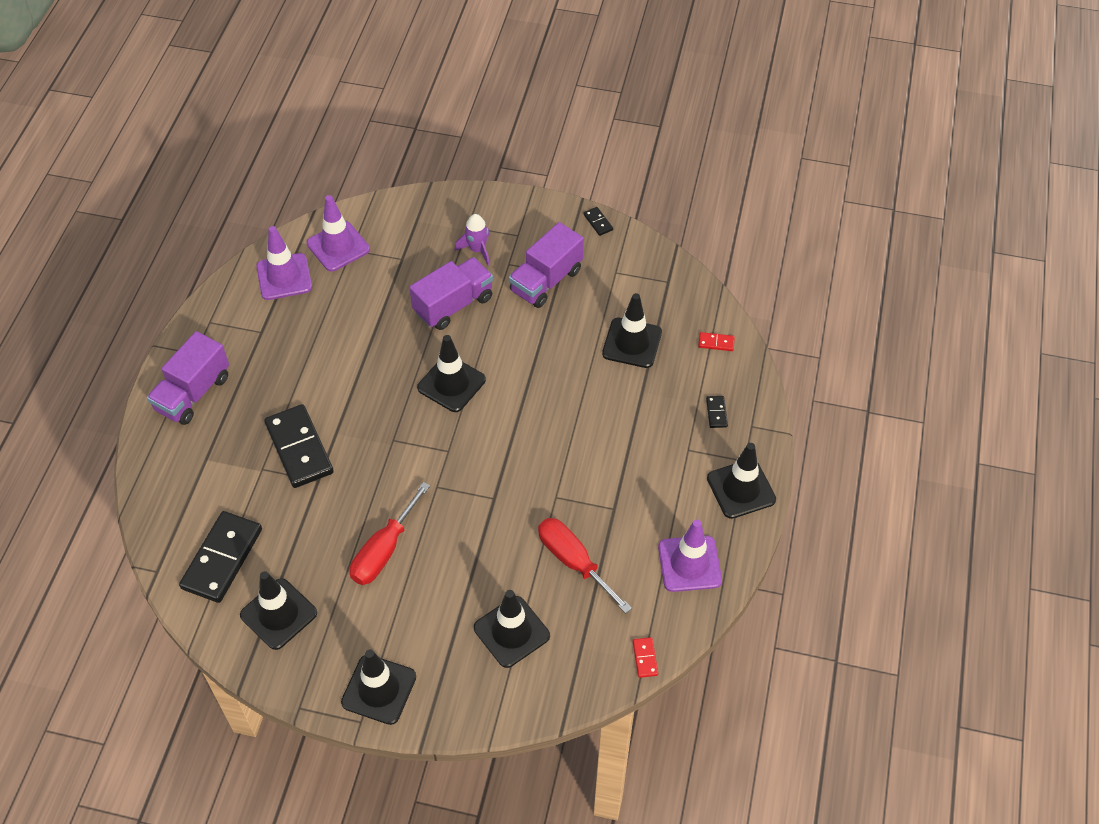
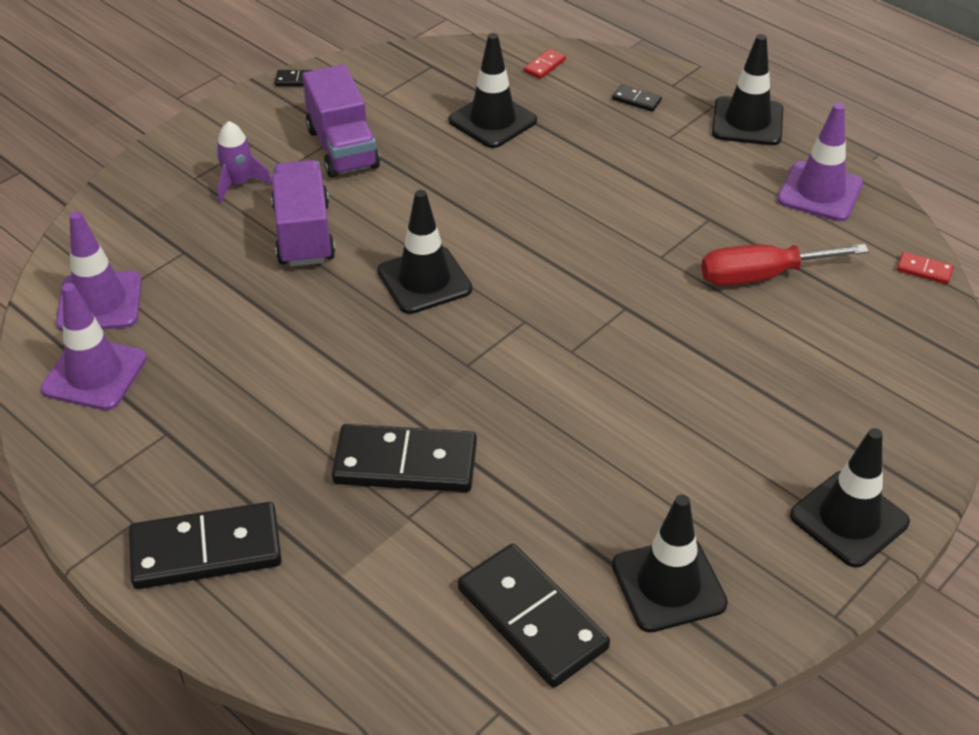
camera: 60 degrees left, 10 degrees down
purple truck [147,331,229,425] -> black domino [129,502,282,589]
red screwdriver [350,482,430,585] -> none
black traffic cone [474,590,550,668] -> none

